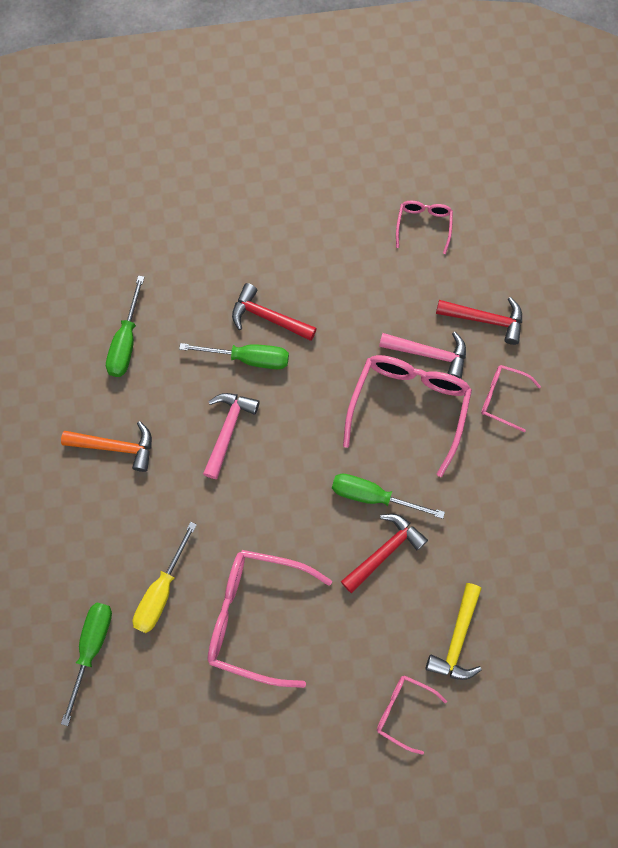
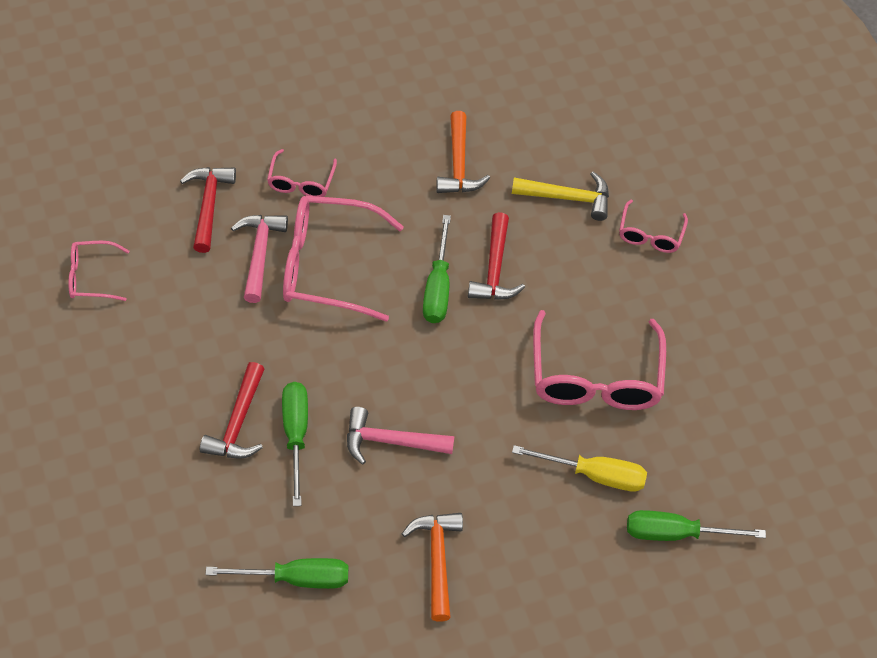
camera: 105 degrees left, 15 degrees down
red hammer [341,513,428,593] -> red hammer turned 120 degrees counterclockwise [468,212,525,300]
none -> orange hammer [436,111,490,193]

